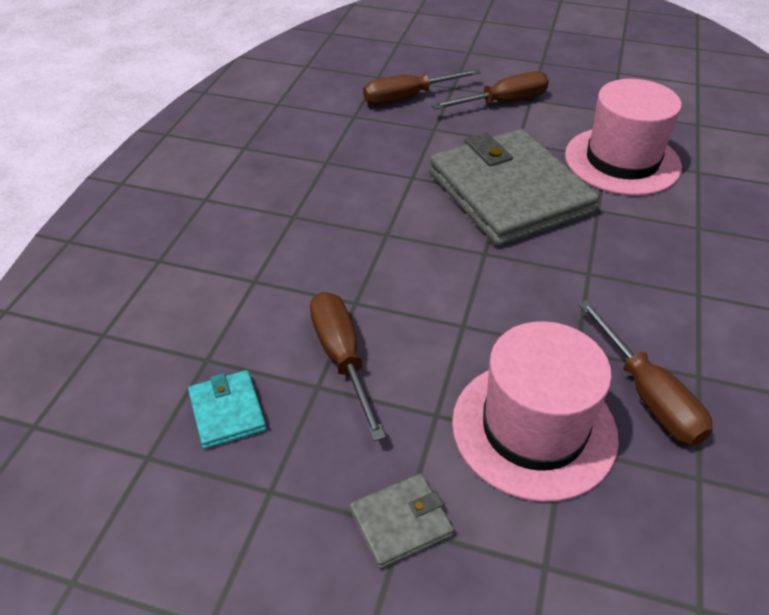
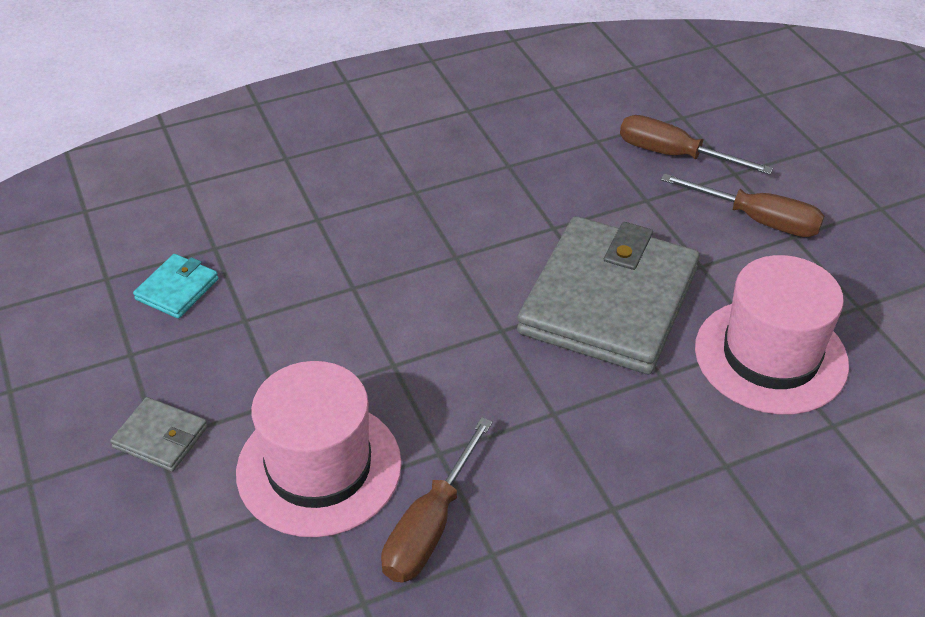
camera: 50 degrees right, 0 degrees up
brown screwdriver [310,292,386,441] -> none

